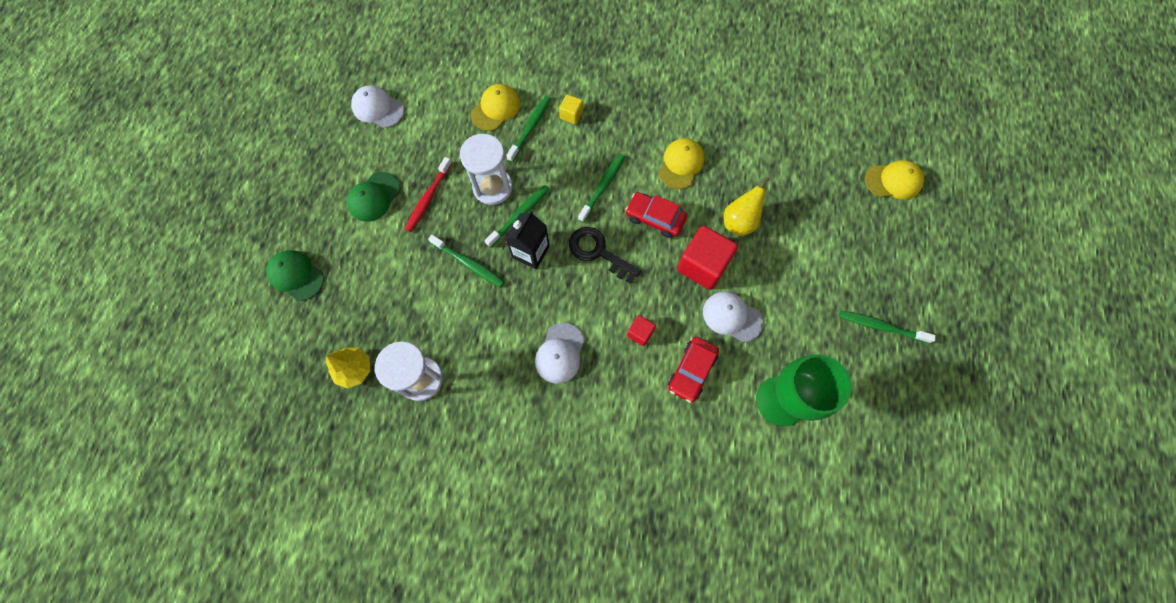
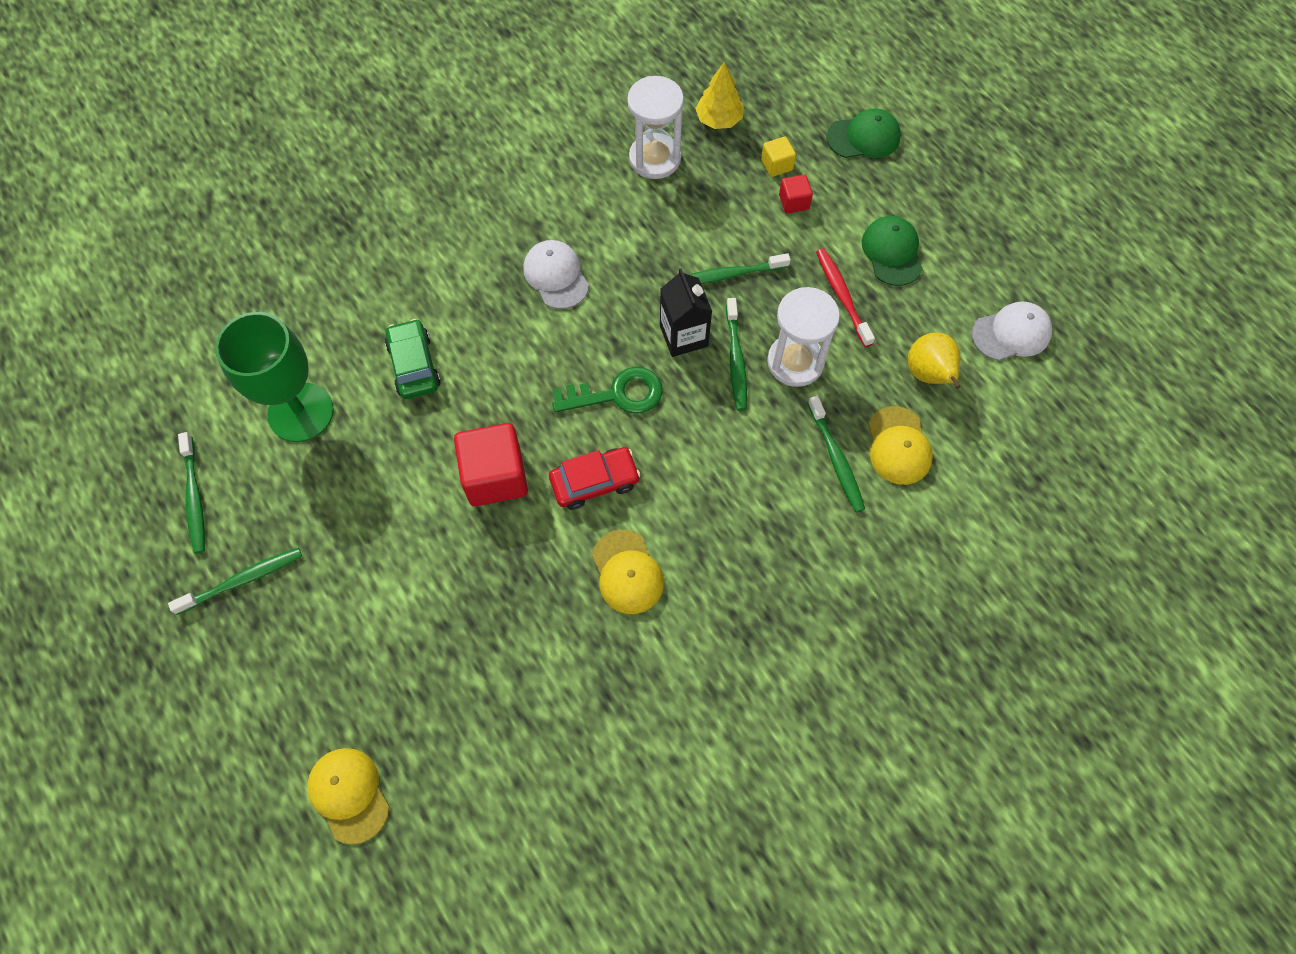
camera: 135 degrees right, 5 degrees down
yellow cube [559,94,583,124] -> yellow cube moved to [761,136,796,177]
black key [569,227,641,284] -> green key [552,367,663,414]
green toothbrush [578,154,625,223] -> green toothbrush moved to [178,432,205,554]
red cube [627,315,656,346] -> red cube moved to [779,175,813,214]
red car [668,337,719,403] -> green car [385,319,441,399]
white cap [703,291,763,342] -> none
yellow pear [724,177,770,236] -> yellow pear moved to [908,333,961,389]
yellow cap [865,160,924,200] -> yellow cap turned 105 degrees clockwise [307,748,390,844]

